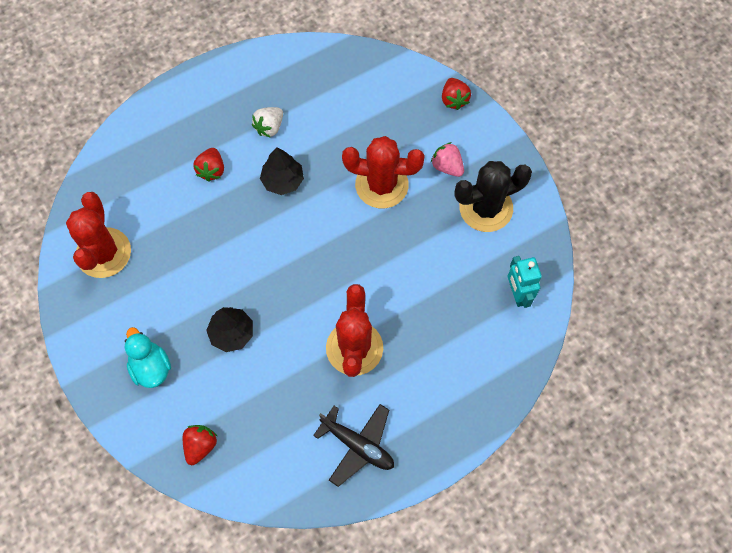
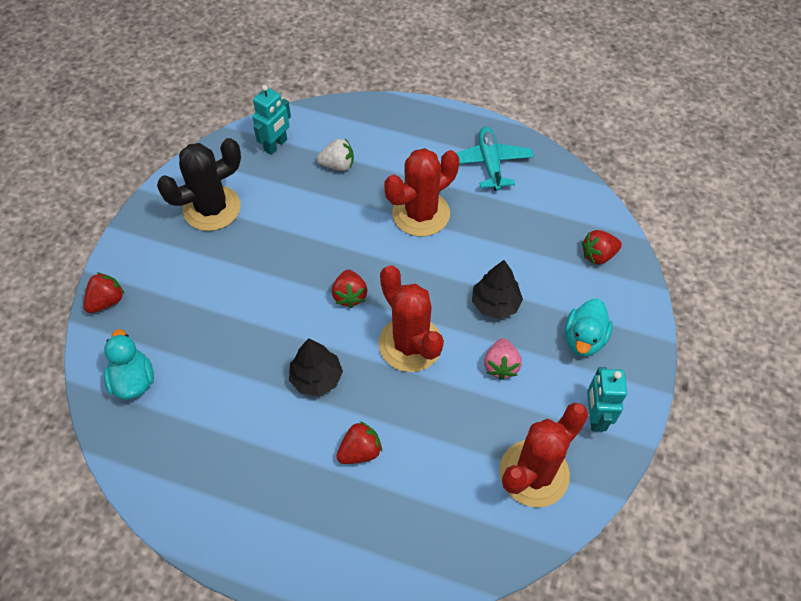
camera: 130 degrees left, 10 degrees down
white strawberry [252,107,283,138] -> white strawberry moved to [317,139,354,171]
black plane [313,404,394,487] -> turquoise plane [456,126,534,191]
red cactus [342,136,425,208] -> red cactus moved to [378,265,444,372]
pink strawberry [431,142,464,177] -> pink strawberry moved to [484,338,522,380]
black cactus [455,161,532,232] -> black cactus turned 60 degrees counterclockwise [157,138,241,231]
none -> turquoise duck [104,329,154,400]
none -> red strawberry [332,270,367,308]
none -> turquoise robot [587,367,627,432]

